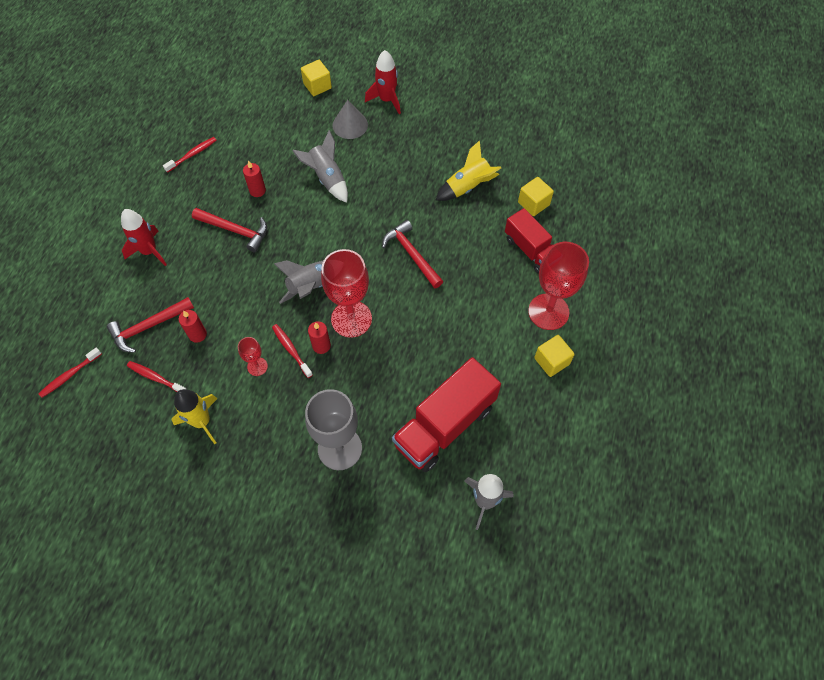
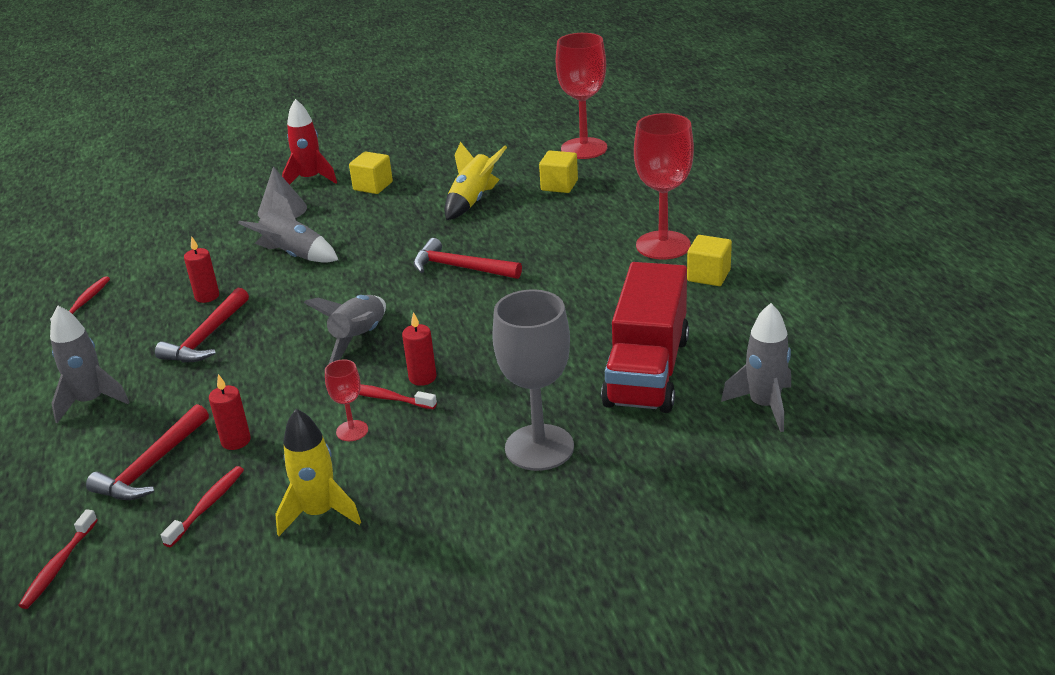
camera: 30 degrees left, 30 degrees down
red rocket [121,209,167,266] -> grey rocket [50,306,130,423]
red toothbrush [127,361,187,392] -> red toothbrush turned 120 degrees clockwise [161,466,244,547]
red hammer [192,208,267,253] -> red hammer turned 120 degrees clockwise [155,288,249,362]
yellow cube [301,60,332,96] -> yellow cube moved to [349,151,393,194]
red goblet [321,249,372,338] -> red goblet moved to [556,33,607,159]
red truck [505,208,553,274] -> none

